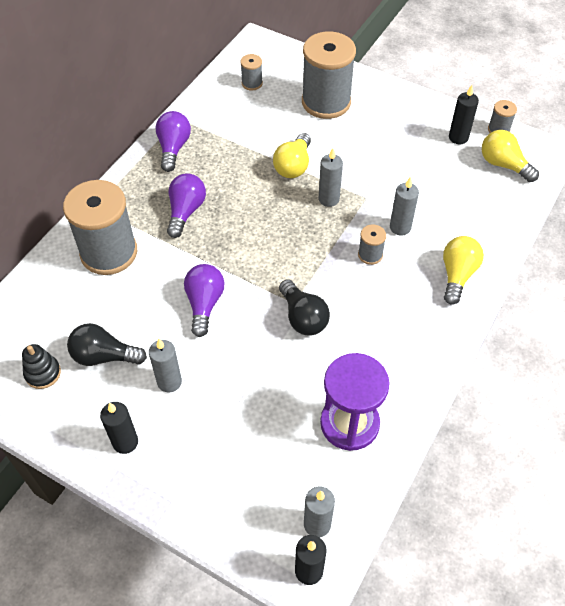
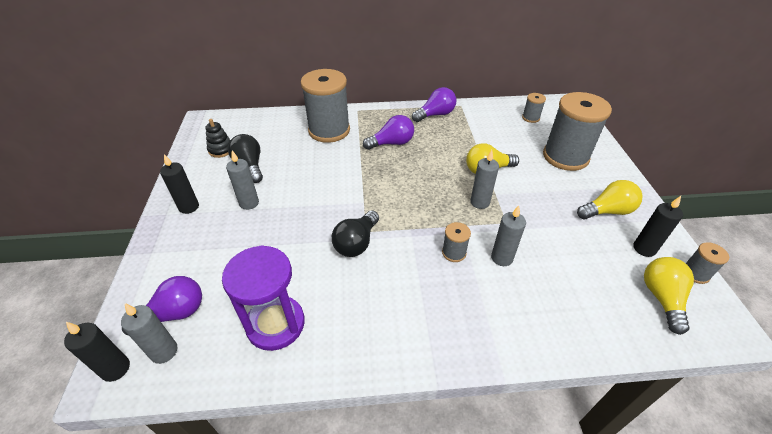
camera: 55 degrees right, 10 degrees down
purple light bulb [184,264,224,337] -> purple light bulb moved to [122,276,202,336]
yellow light bulb [443,236,484,305] -> yellow light bulb moved to [577,180,642,219]

